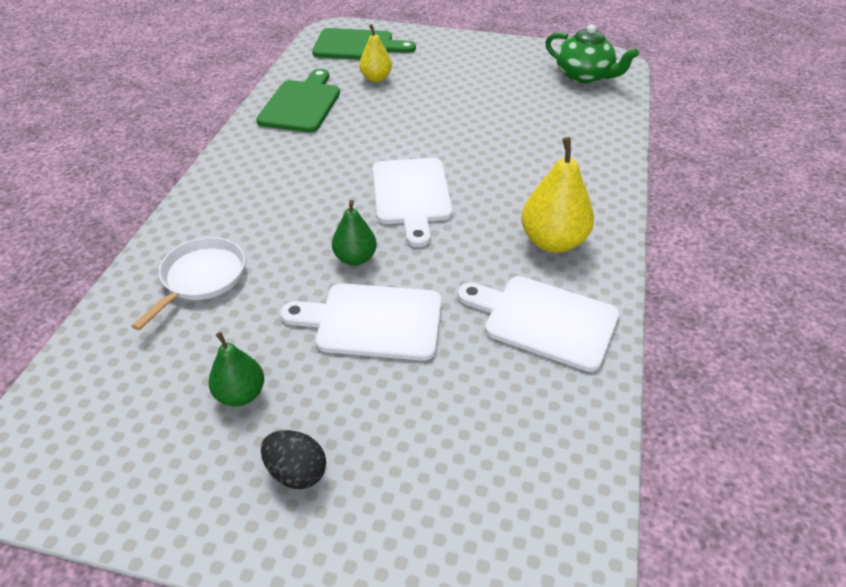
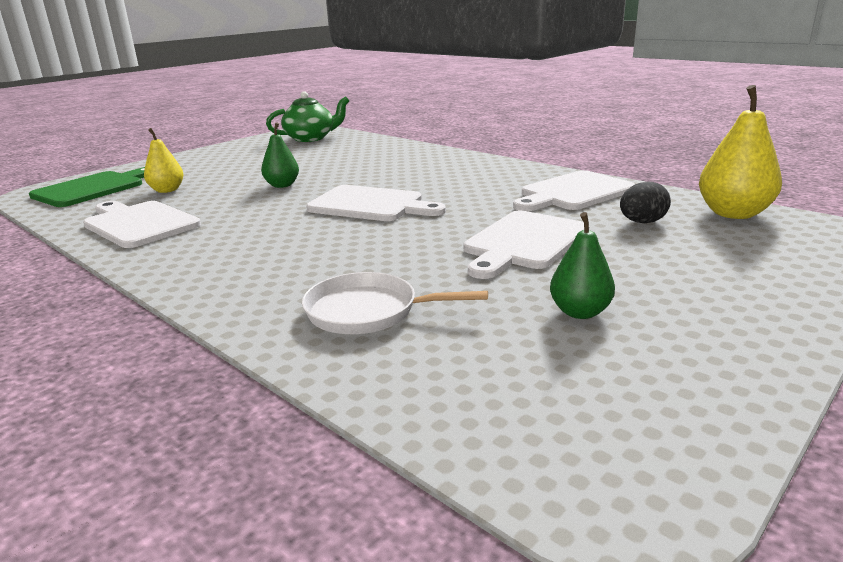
camera: 60 degrees left, 20 degrees down
white pan [132,237,245,330] -> white pan turned 45 degrees counterclockwise [302,272,488,334]
green cutting board [256,69,340,133] -> white cutting board [83,201,201,248]
black egg [261,430,326,489] -> black egg moved to [620,182,671,223]
green pear [332,200,377,266] -> green pear moved to [261,122,299,188]
yellow pear [521,137,594,253] -> yellow pear moved to [699,85,782,219]

